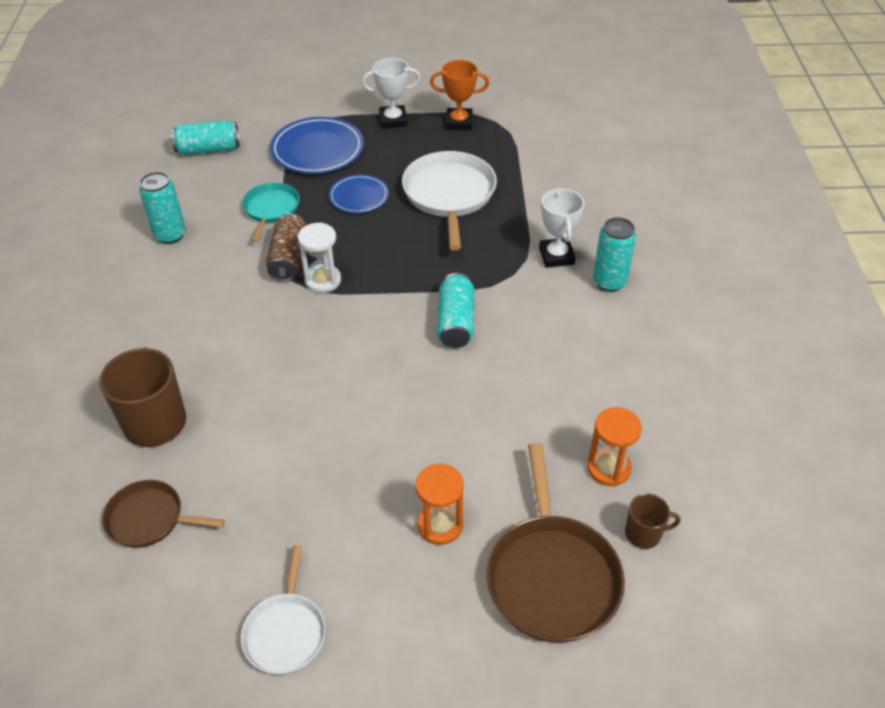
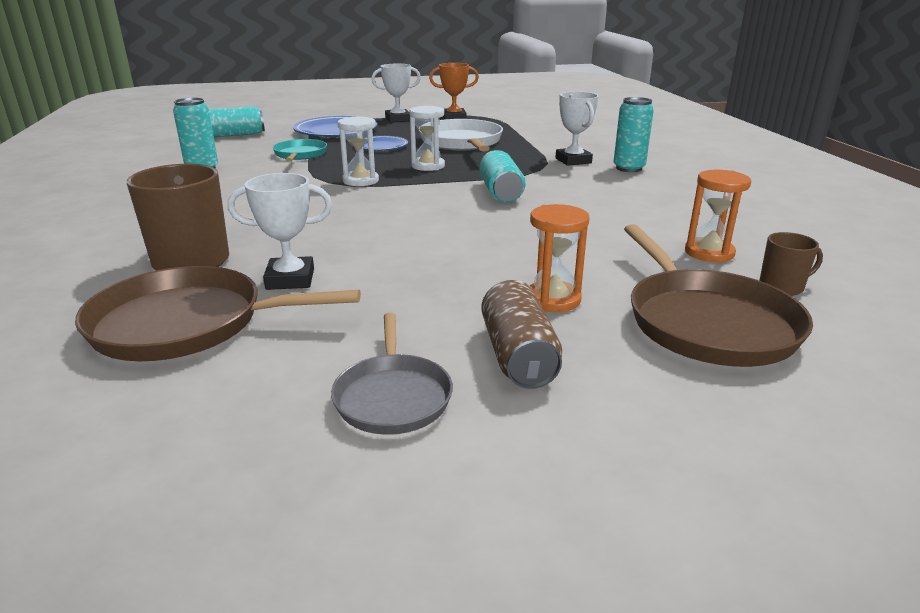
camera: 10 degrees left, 20 degrees down
brown pan [103,480,225,548] -> brown pan [75,266,361,361], size x1.68
white pan [240,545,326,675] -> grey pan [331,313,453,435]
brown can [266,213,307,282] -> brown can moved to [481,280,562,389]
none -> white trophy [228,173,332,290]
none -> white hourglass [409,106,445,171]

